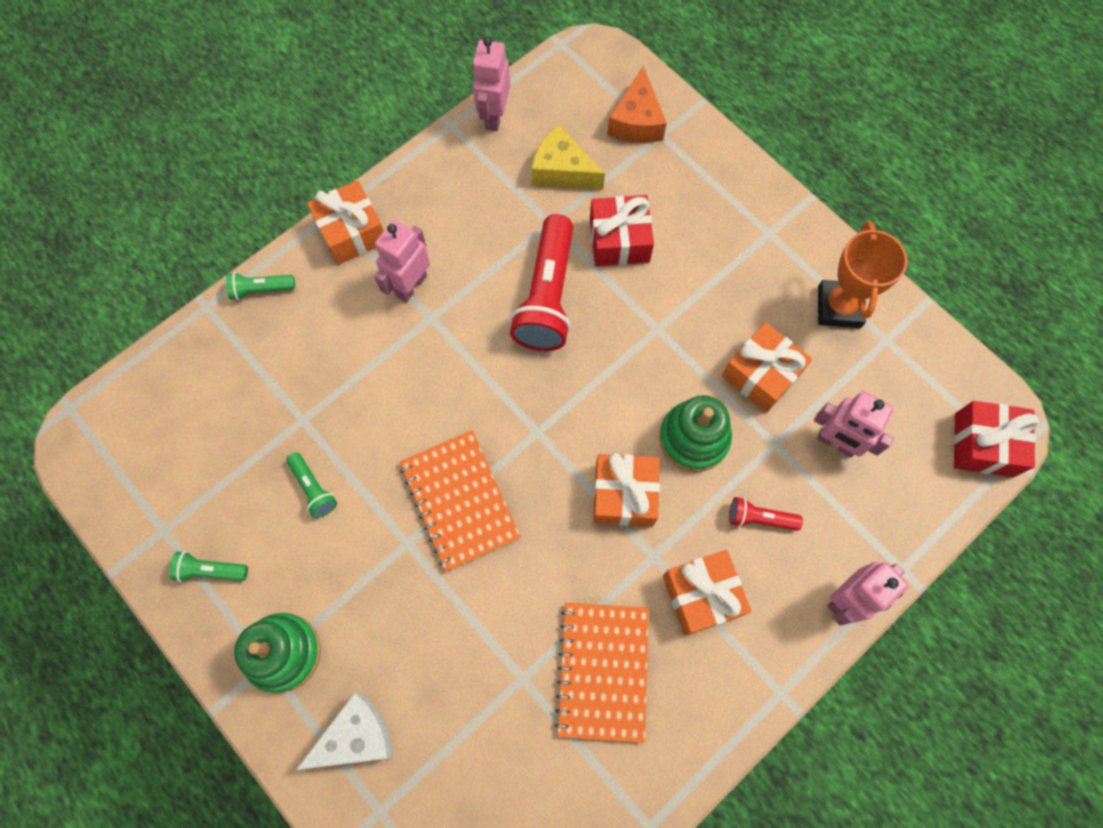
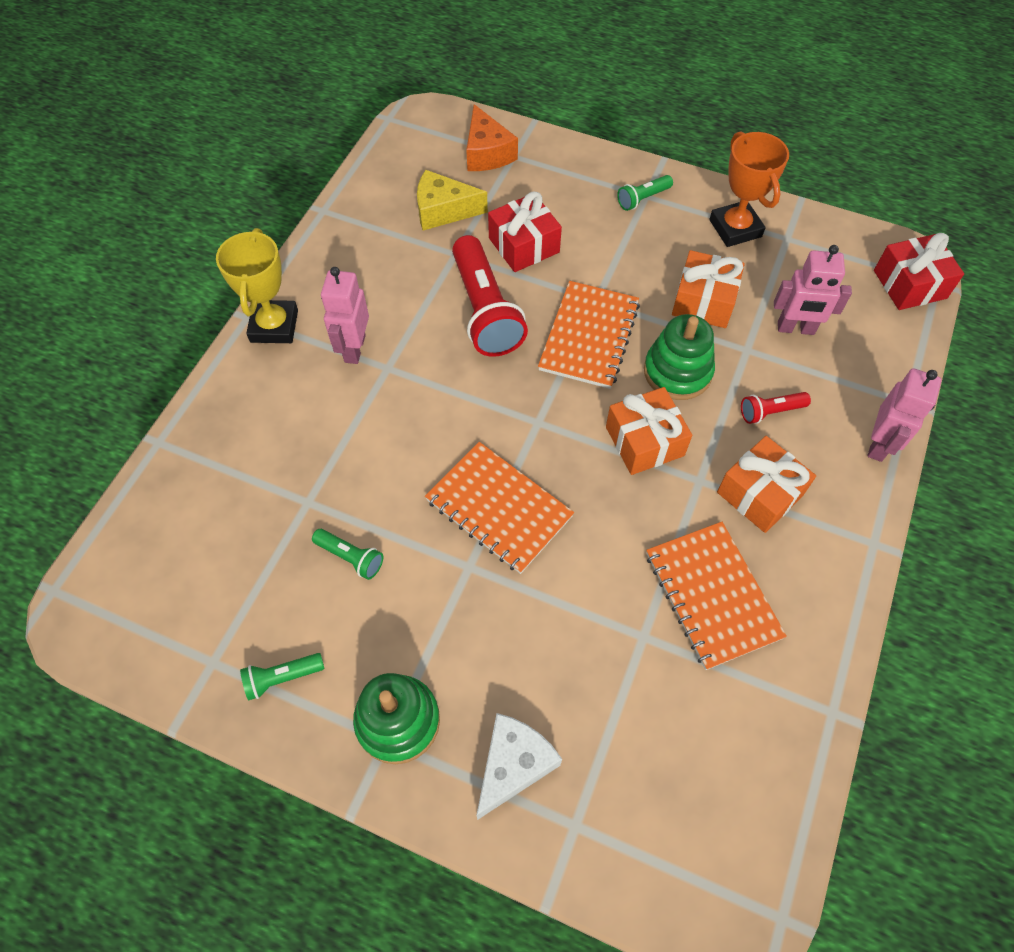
camera: 25 degrees left, 10 degrees down
green flashlight [226,272,295,300] -> green flashlight moved to [617,175,673,211]
orange gift [307,180,384,265] -> yellow trophy [216,228,298,343]
pink robot [472,37,510,131] -> none
none -> orange notebook [538,281,640,389]

